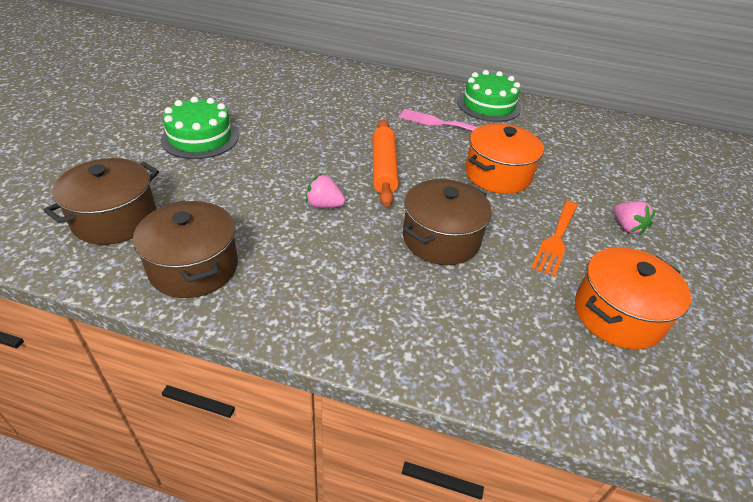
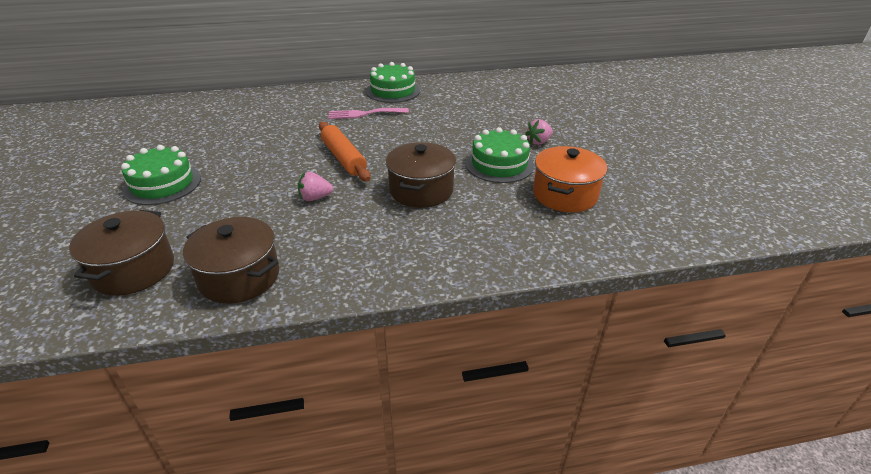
camera: 25 degrees left, 5 degrees down
orange pot [466,123,544,194] -> none
orange fork [531,201,578,277] -> green cake [465,127,534,183]
pink strawberry [614,201,656,235] -> pink strawberry turned 105 degrees clockwise [525,119,553,145]

